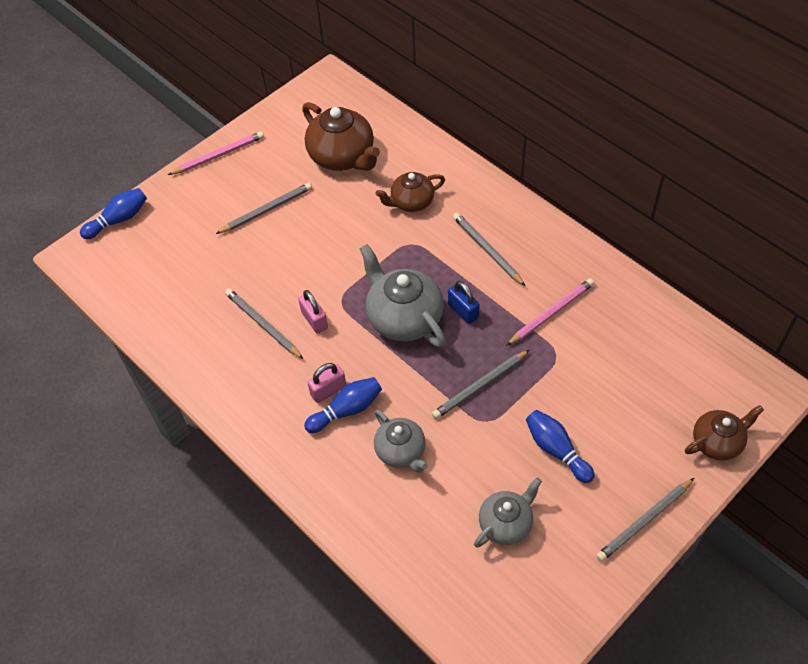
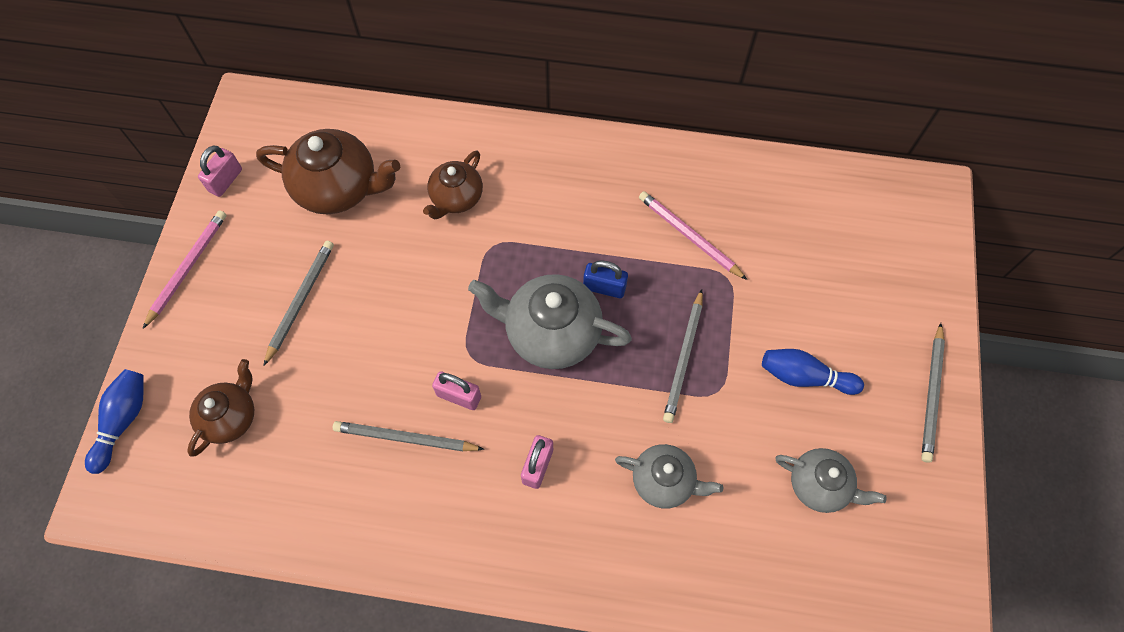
camera: 40 degrees left, 10 degrees up
blue bowling pin [304,377,382,433] -> none
grey pencil [453,212,525,286] -> none
grey teapot [474,478,542,548] -> grey teapot turned 105 degrees clockwise [775,448,887,513]
pink pencil [506,278,594,346] -> pink pencil turned 60 degrees counterclockwise [639,191,747,280]
brown teapot [685,405,764,460] -> brown teapot moved to [187,359,254,457]
none -> pink padlock [198,145,242,197]

